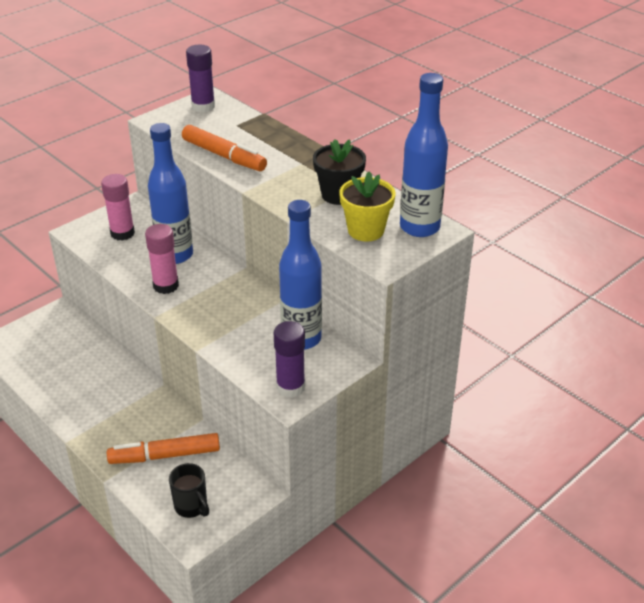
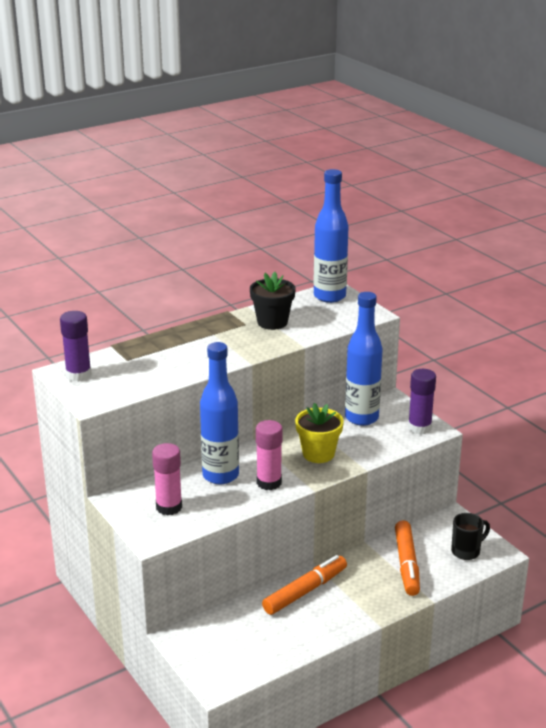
camera: 80 degrees left, 10 degrees down
orange marker [182,125,267,171] -> orange marker moved to [262,555,347,615]
yellow flower pot [339,171,395,242] -> yellow flower pot moved to [295,403,344,463]

